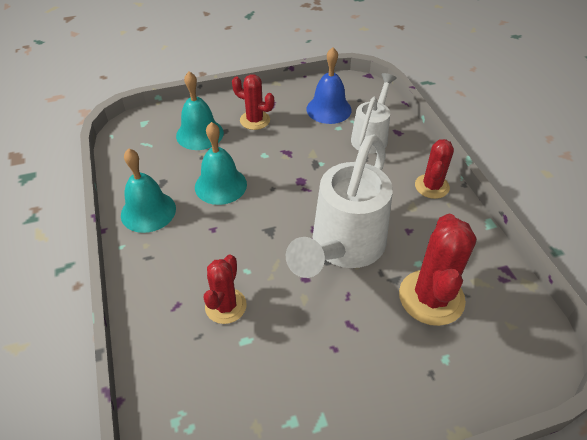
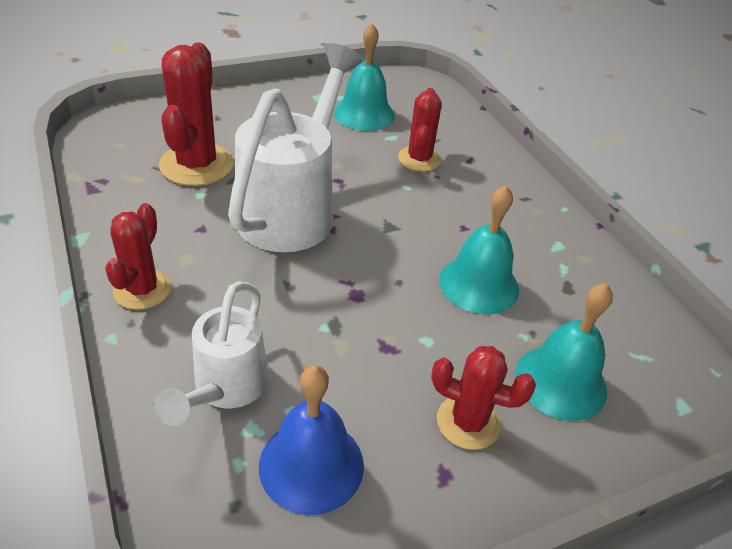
camera: 170 degrees right, 5 degrees down
turquoise bell [121,148,176,233] -> turquoise bell moved to [334,23,395,131]

